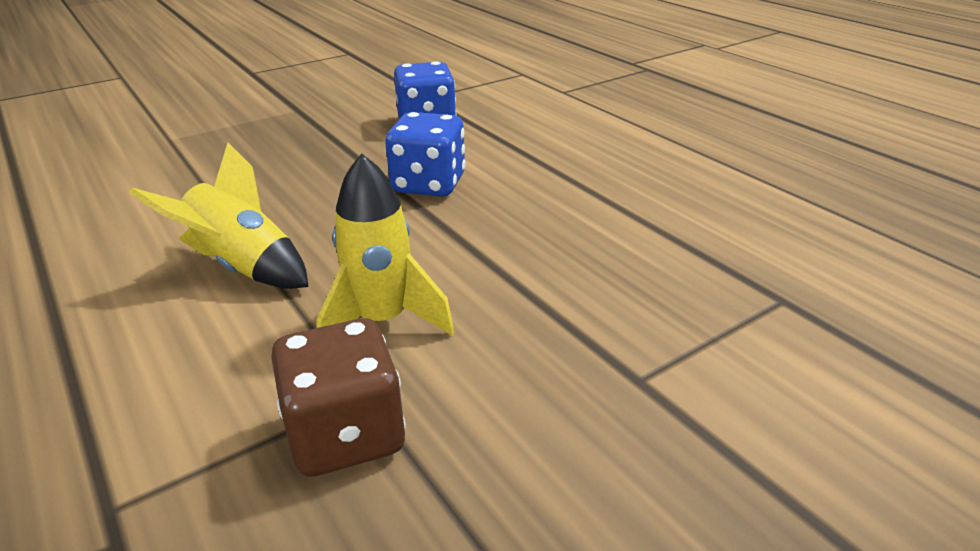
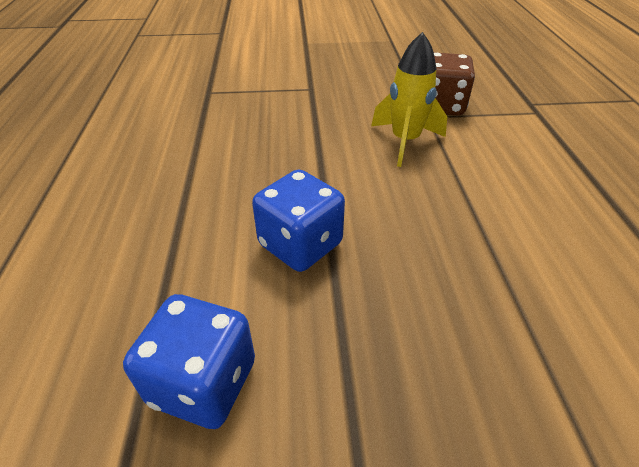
camera: 150 degrees left, 10 degrees up
yellow rocket [129,143,309,289] -> none

